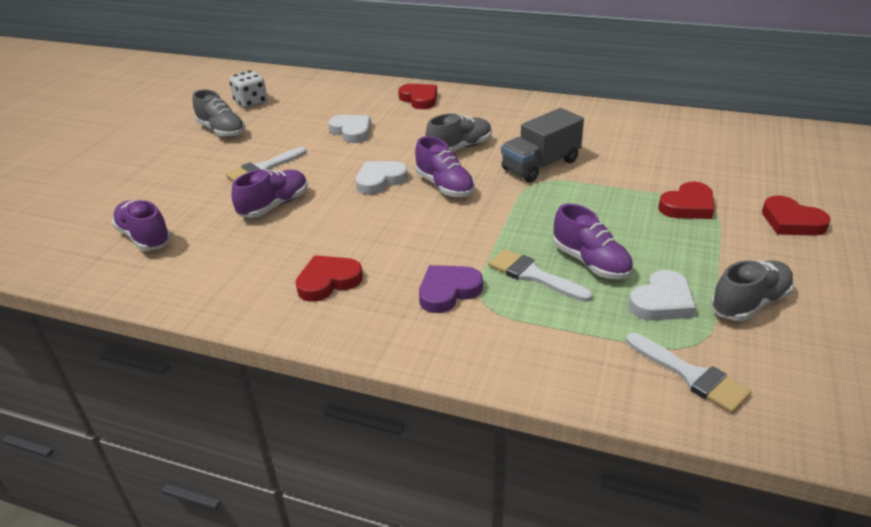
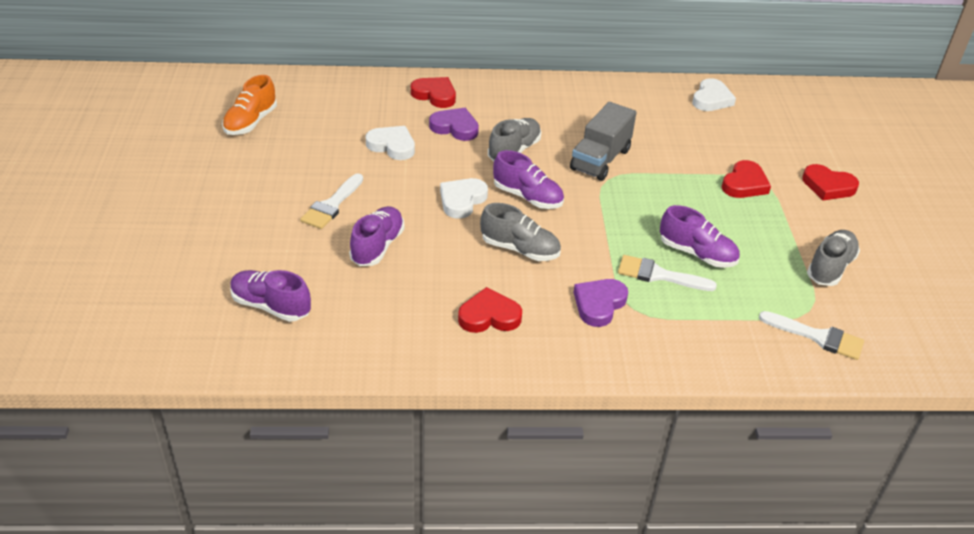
camera: 25 degrees left, 5 degrees up
grey shoe [193,89,245,138] -> grey shoe moved to [480,203,561,261]
white dice [229,71,268,108] -> orange shoe [222,75,277,135]
red heart [295,255,363,302] -> red heart turned 45 degrees clockwise [458,287,522,333]
white heart [628,270,696,321] -> white heart moved to [692,78,736,111]
none -> purple heart [429,108,479,141]

